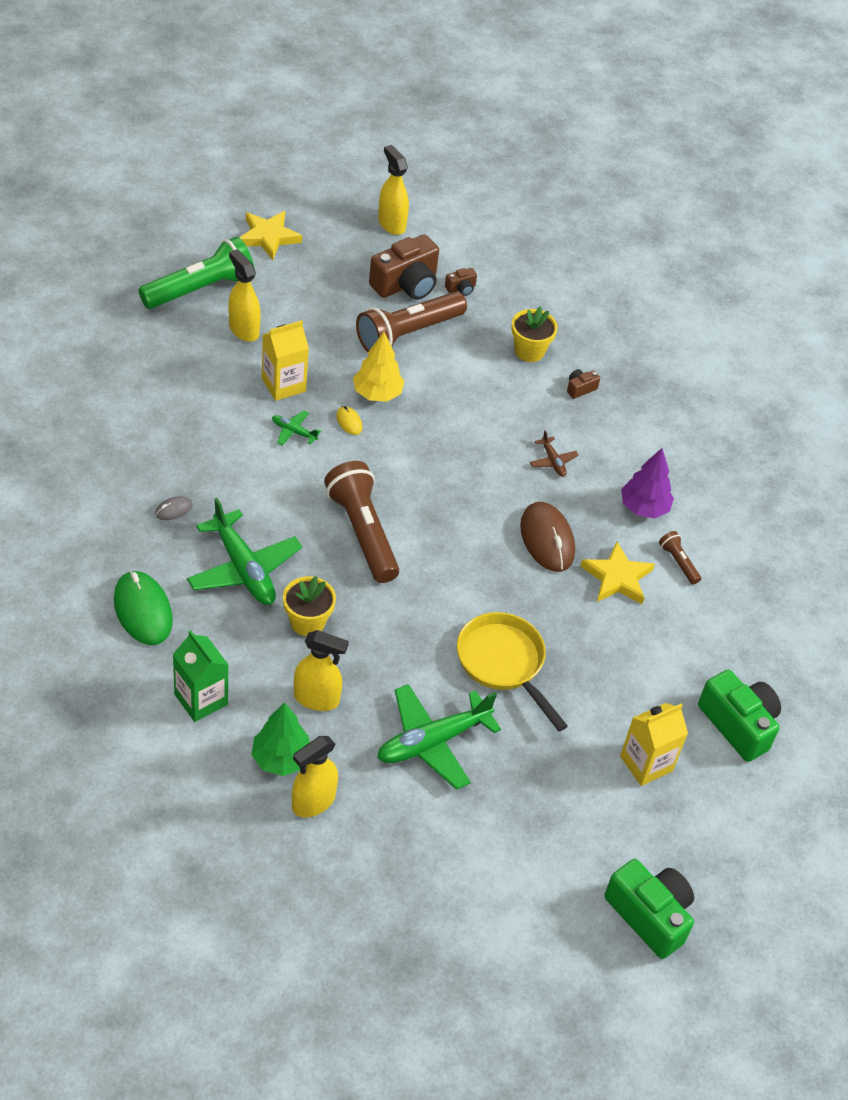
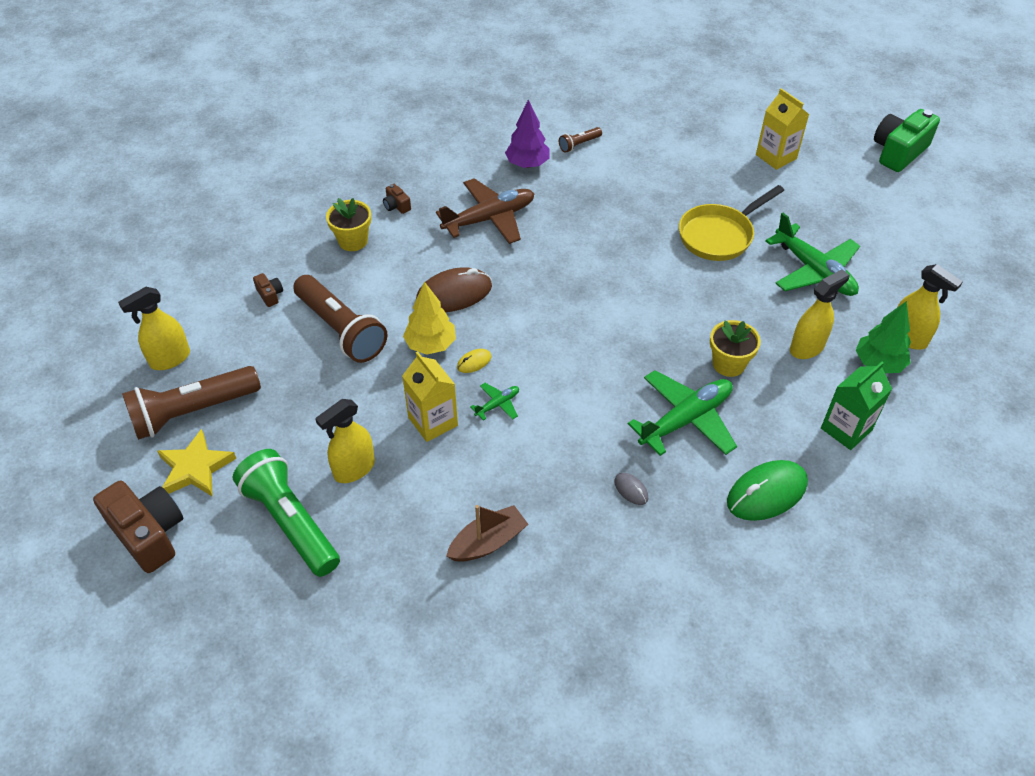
camera: 90 degrees left, 0 degrees up
green plane [272,411,321,446] -> green plane turned 150 degrees counterclockwise [470,383,519,421]
yellow spray bottle [294,630,349,711] -> yellow spray bottle turned 45 degrees clockwise [790,269,849,359]
brown flashlight [324,461,399,583] -> brown flashlight moved to [122,366,261,440]
brown camera [369,234,439,300] -> brown camera moved to [93,480,183,573]
brown mouse [520,502,575,572] -> brown mouse moved to [416,267,492,312]
brown plane [530,430,579,477] -> brown plane [436,178,535,244], size x2.19
yellow star [580,542,655,604] -> none
green camera [698,670,781,762] -> none
none -> brown boat [446,505,528,562]

